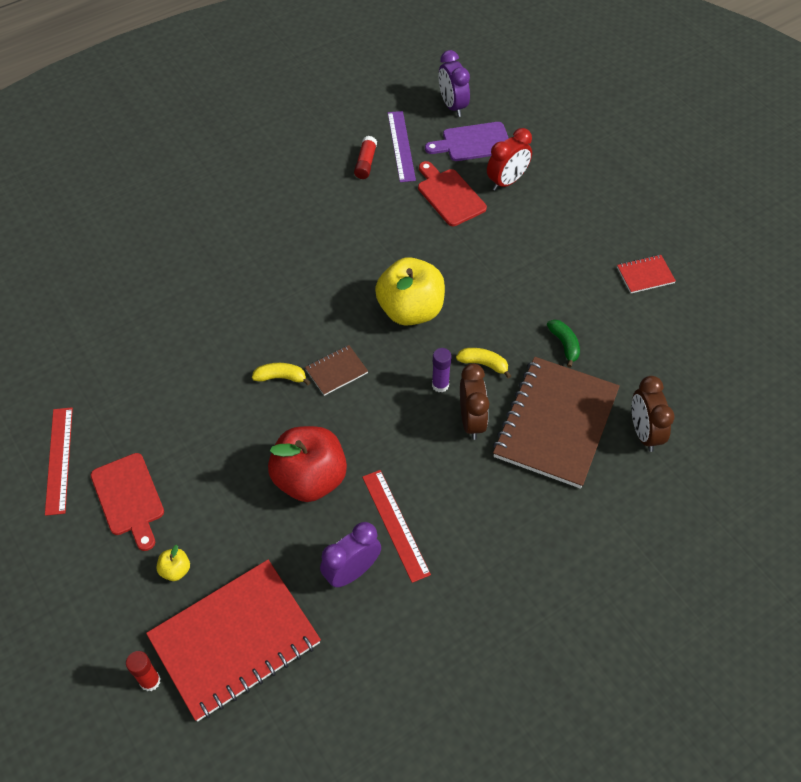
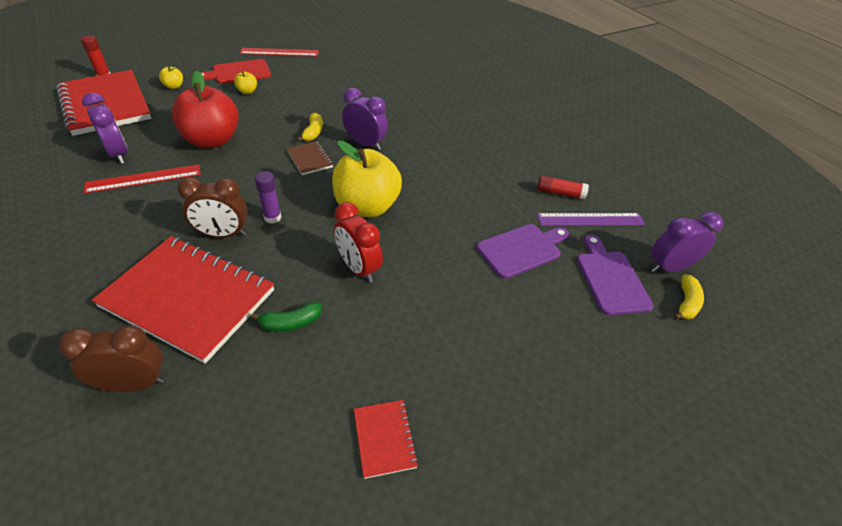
camera: 90 degrees right, 10 degrees down
red cutting board [418,161,487,226] -> purple cutting board [477,224,569,279]
yellow banana [456,348,511,378] -> yellow banana moved to [674,275,704,319]
red clock [487,128,532,191] -> red clock moved to [334,202,383,283]
brown notebook [493,357,620,489] -> red notebook [92,236,274,364]
none -> yellow apple [234,72,257,94]
none -> purple clock [342,88,388,150]

